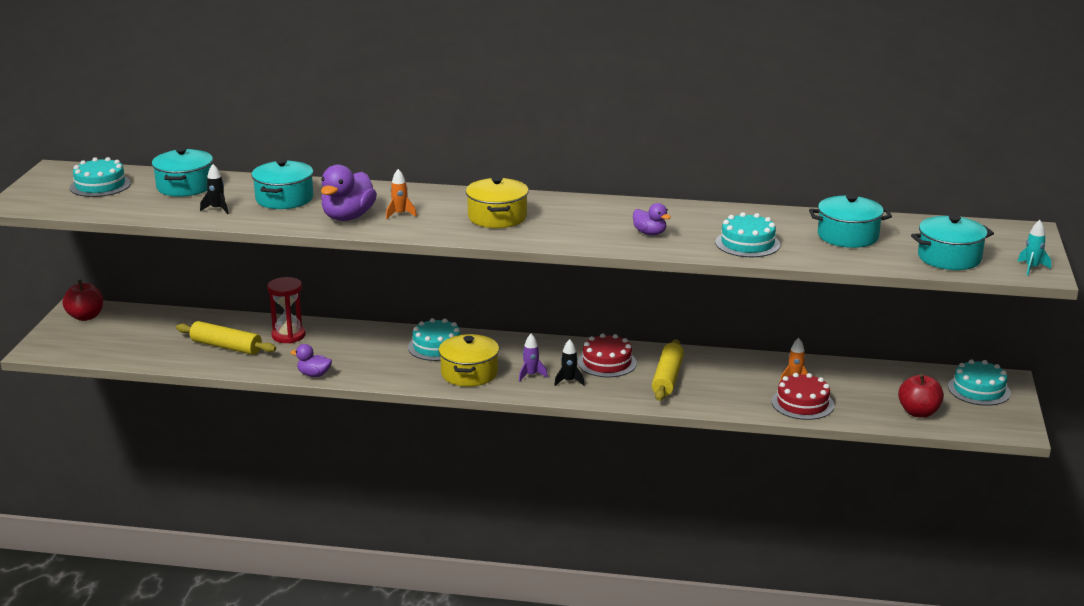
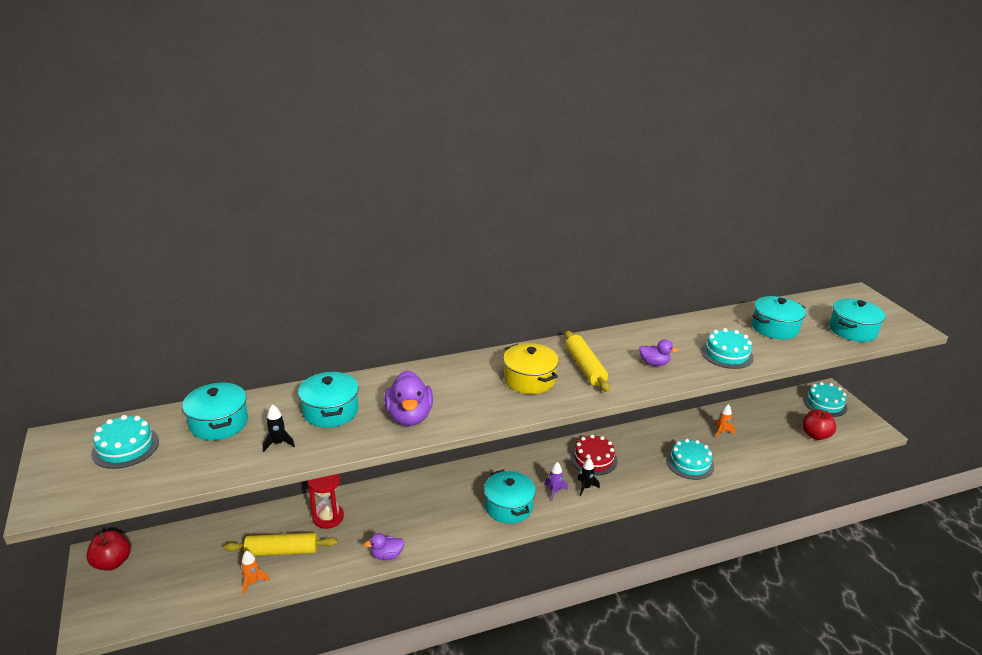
camera: 30 degrees left, 5 degrees up
orange rocket [386,169,417,219] -> orange rocket moved to [241,551,270,595]
turquoise cake [408,318,461,361] -> turquoise cake moved to [666,439,714,480]
yellow pot [439,334,499,387] -> turquoise pot [484,470,536,524]
yellow rolling pin [652,339,684,401] -> yellow rolling pin moved to [565,331,610,392]
red cake [772,373,834,420] -> none
turquoise rocket [1018,220,1051,276] -> none

